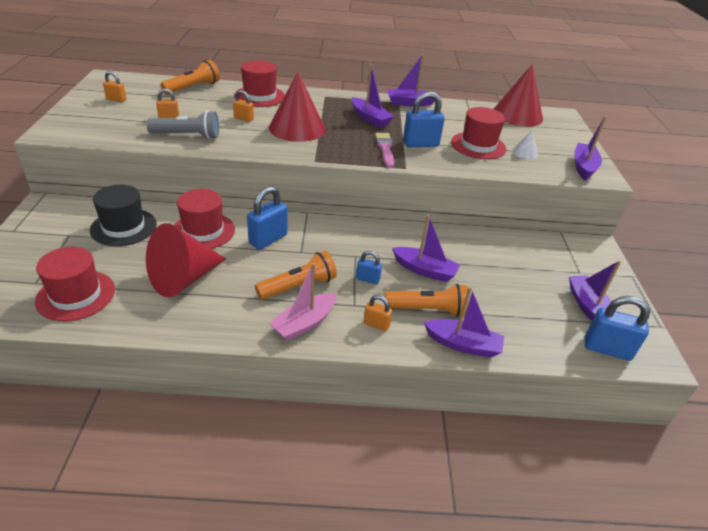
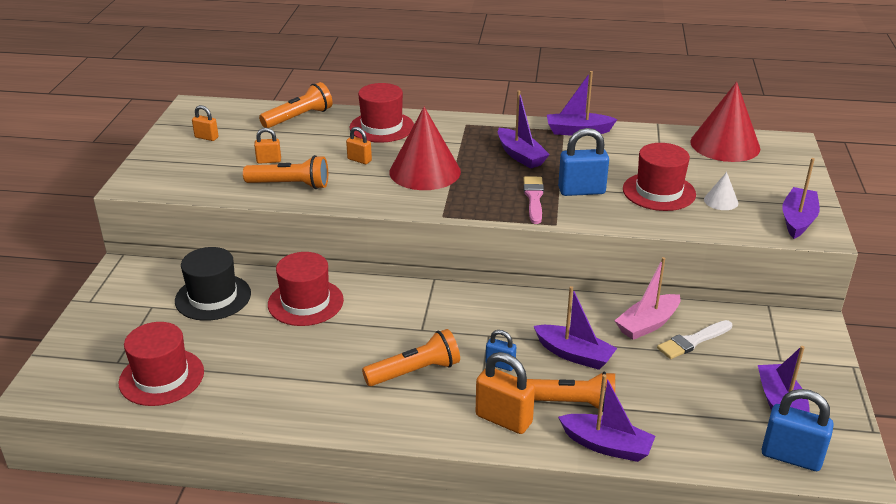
camera: 10 degrees right, 5 degrees down
grey flashlight [146,110,219,139] -> orange flashlight [243,155,328,189]
red cone [146,223,226,298] -> none
blue padlock [247,186,288,250] -> none
pink boat [269,263,337,341] -> pink boat moved to [615,257,680,340]
orange padlock [364,295,393,332] -> orange padlock [476,352,535,434], size x1.80
none -> white brush [657,320,732,359]

